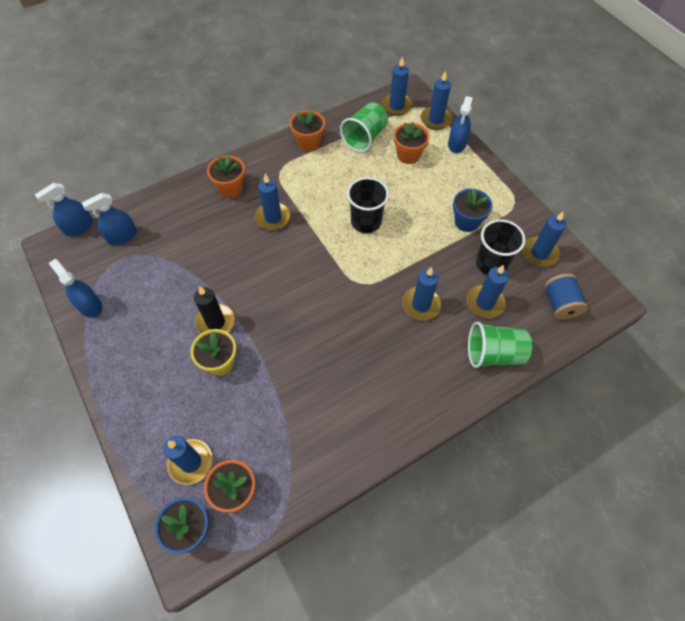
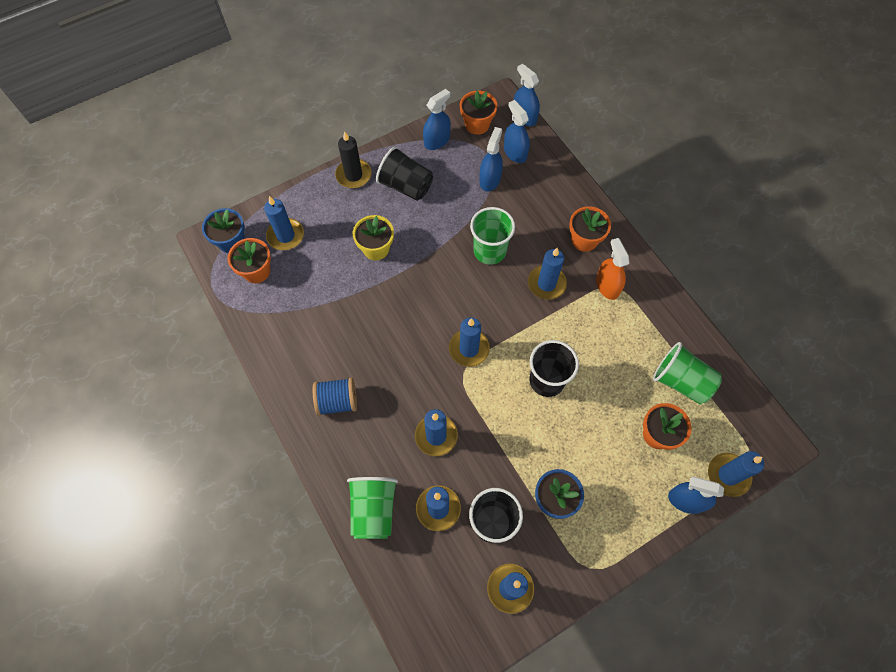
camera: 90 degrees right, 5 degrees up
black candle [194,286,235,334] -> black candle moved to [335,132,372,188]
orange flower pot [290,109,325,151] -> orange flower pot moved to [460,90,497,135]
blue candle [382,57,413,116] -> blue candle moved to [449,317,490,367]
blue spool [545,273,588,320] -> blue spool moved to [313,378,357,416]
none -> black cup [376,146,433,201]
none -> green cup [470,207,515,265]
none -> blue spray bottle [479,127,503,191]
none -> orange spray bottle [596,238,630,300]

